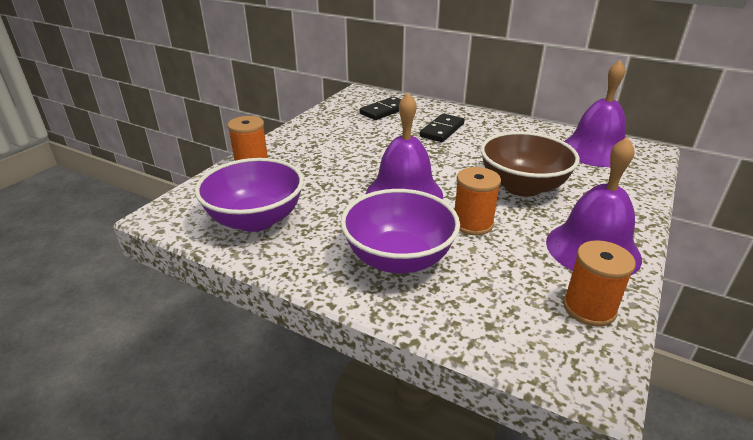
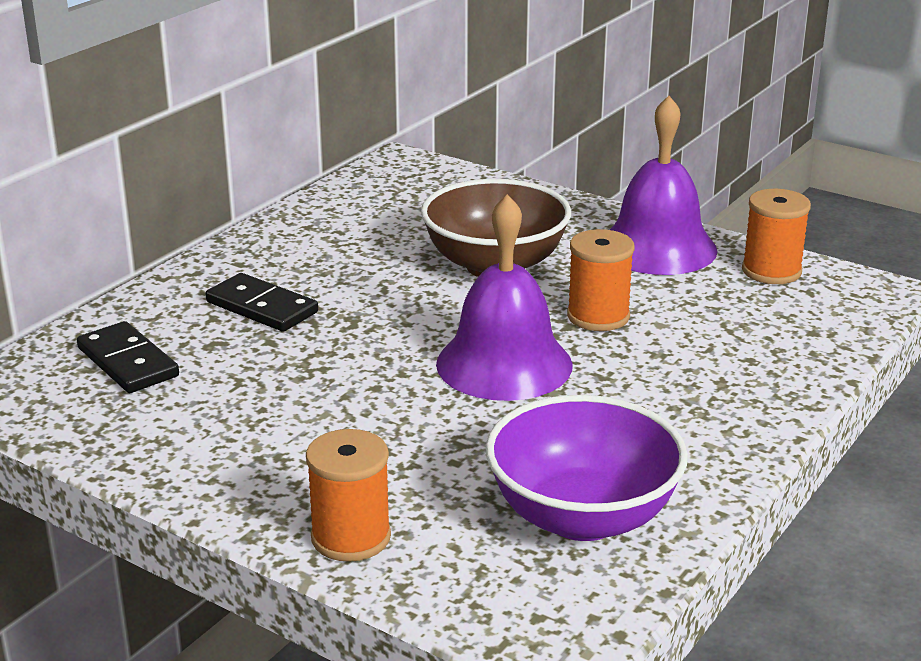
camera: 85 degrees left, 5 degrees down
purple bowl [340,189,460,274] -> none
purple bell [564,60,626,167] -> none

